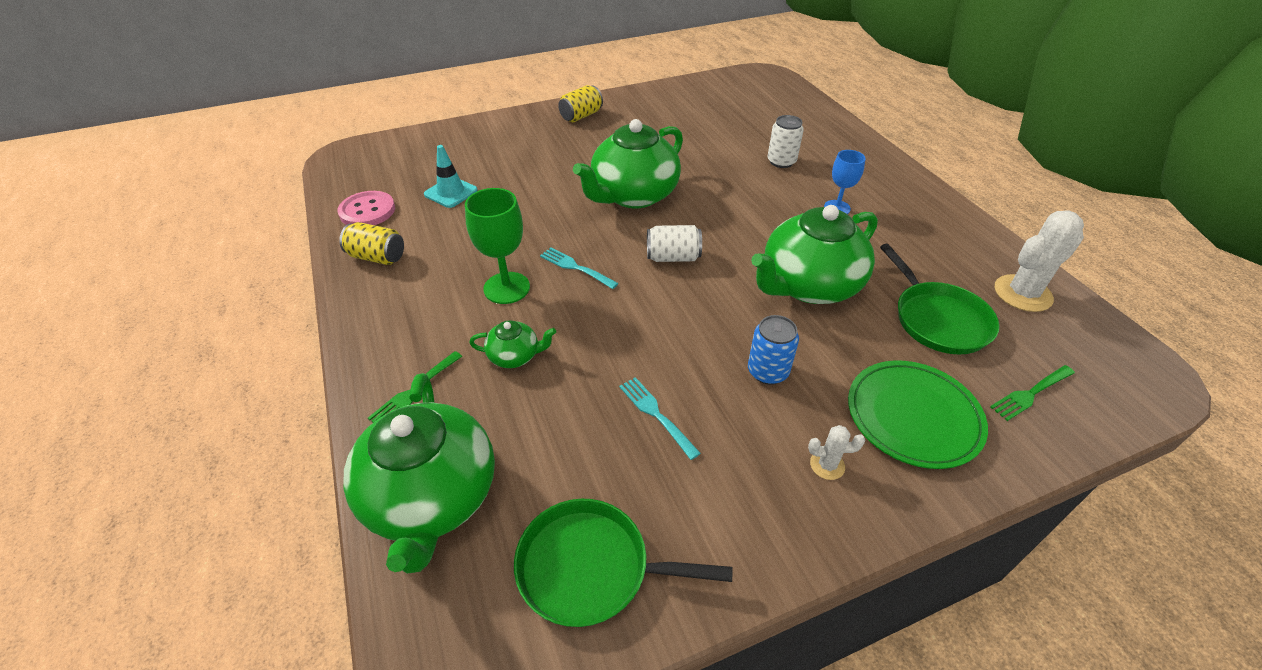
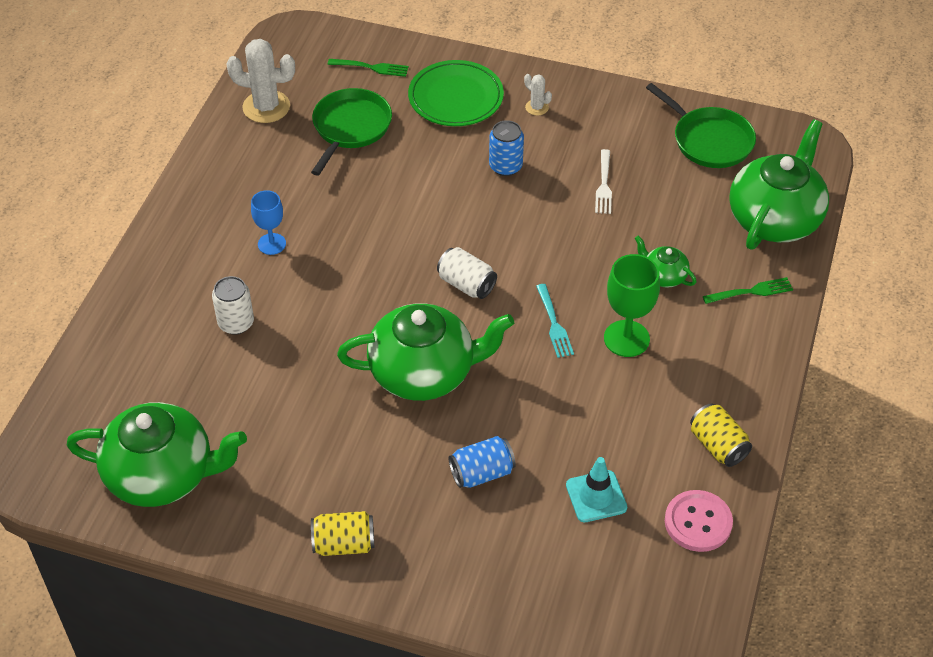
camera: 140 degrees left, 5 degrees up
turquoise fork [619,377,701,460] -> white fork [595,149,612,214]
green teapot [751,205,878,304] -> green teapot moved to [67,402,247,507]
none -> blue can [449,436,516,488]

